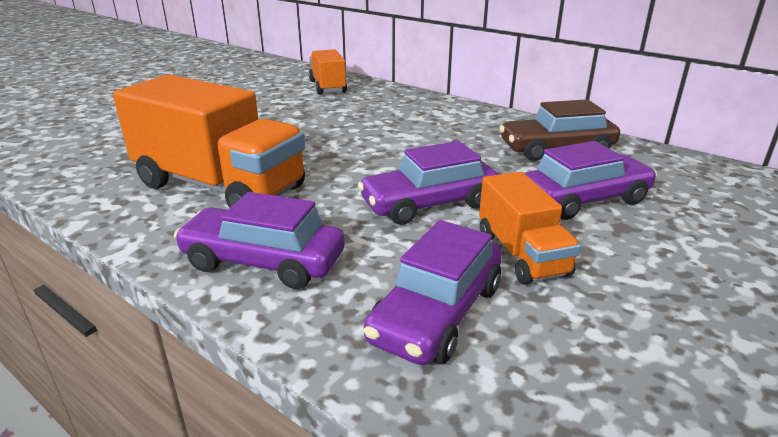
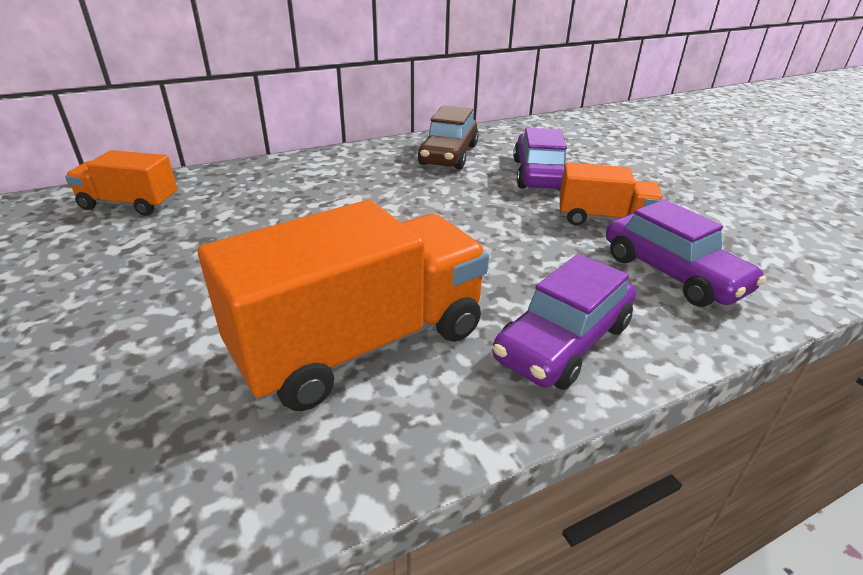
camera: 65 degrees left, 5 degrees up
purple car [358,141,499,225] -> none

